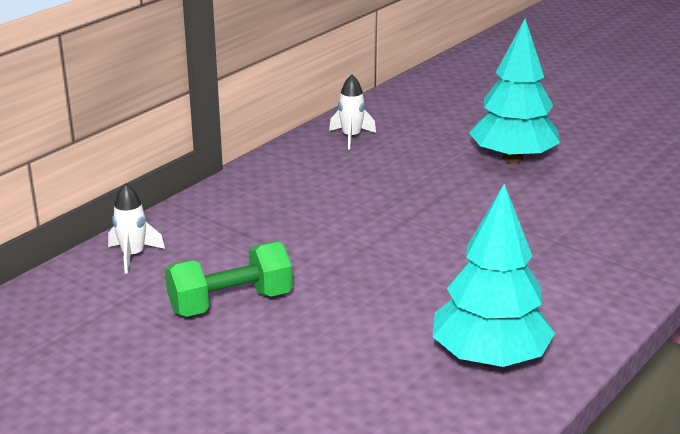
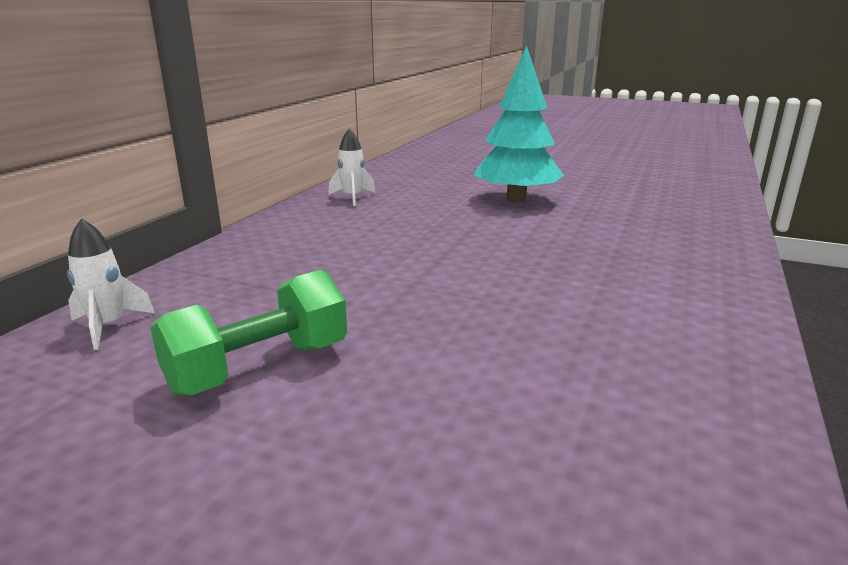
camera: 15 degrees left, 5 degrees down
turquoise tree [433,184,555,367] -> none

